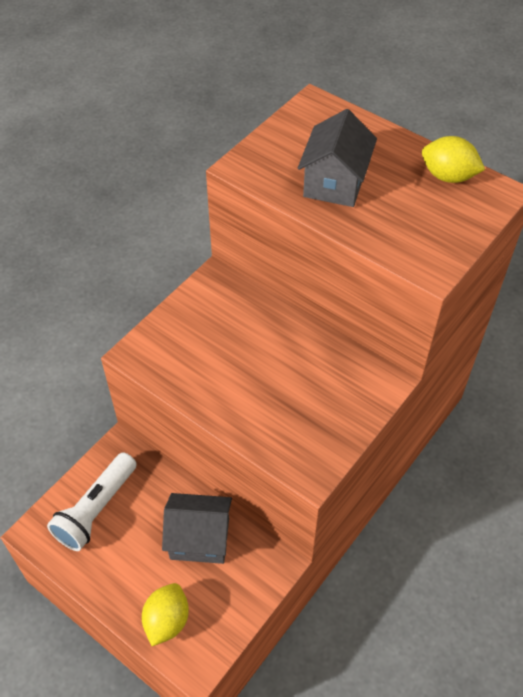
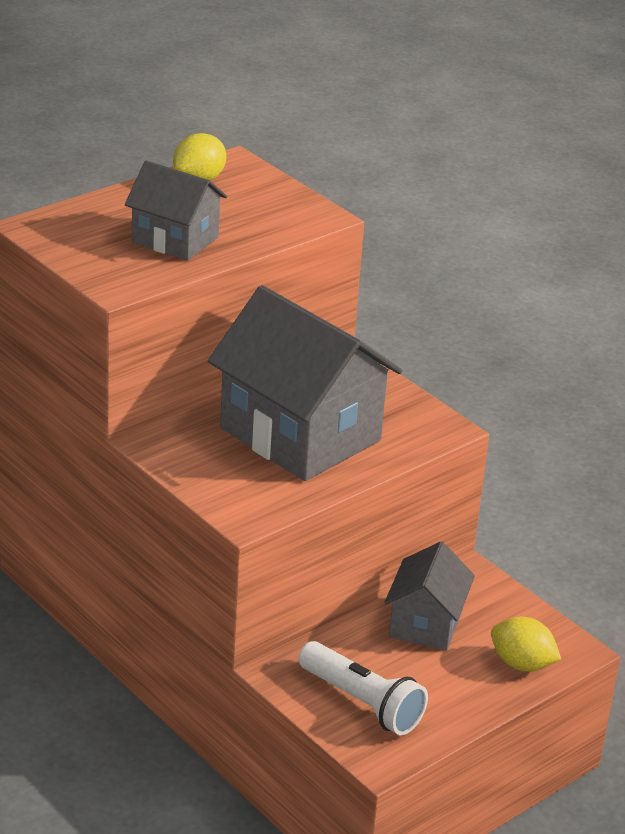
camera: 80 degrees left, 20 degrees down
none -> grey house [208,285,402,481]

